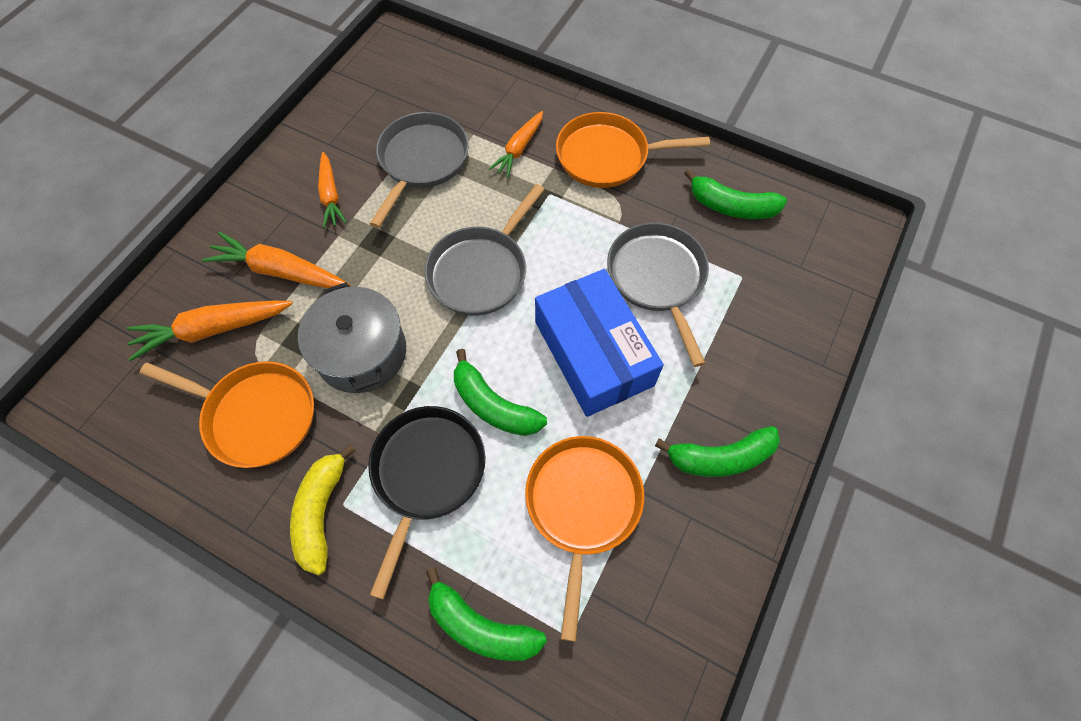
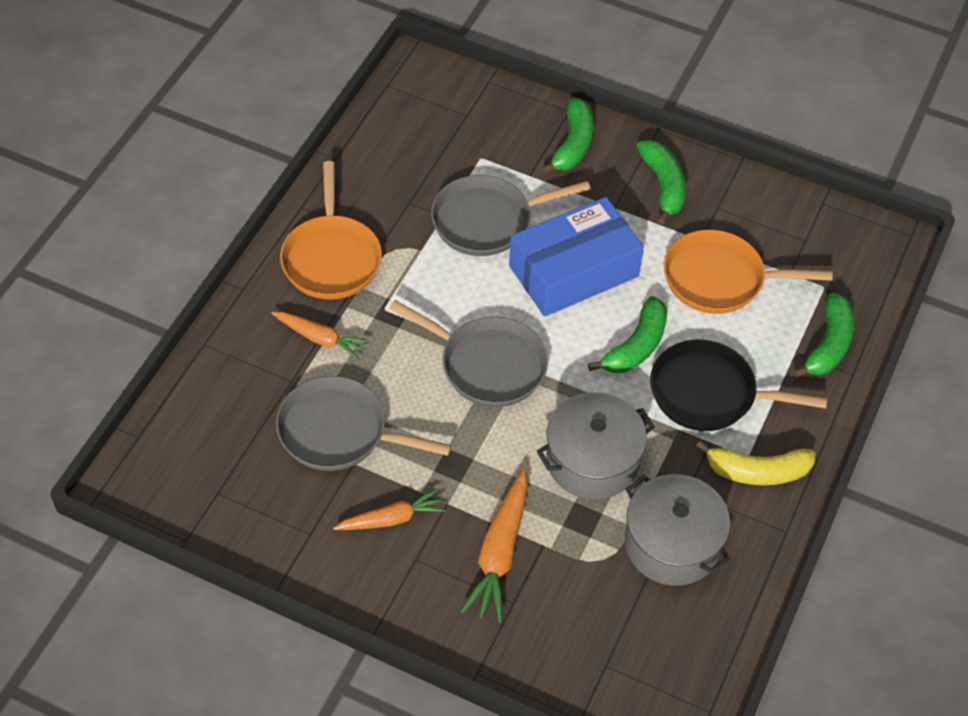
camera: 95 degrees left, 10 degrees down
orange carrot [127,301,293,361] -> none
orange pan [140,361,314,468] -> grey pot [625,474,731,586]
green banana [684,169,787,219] -> green banana moved to [541,98,594,174]

